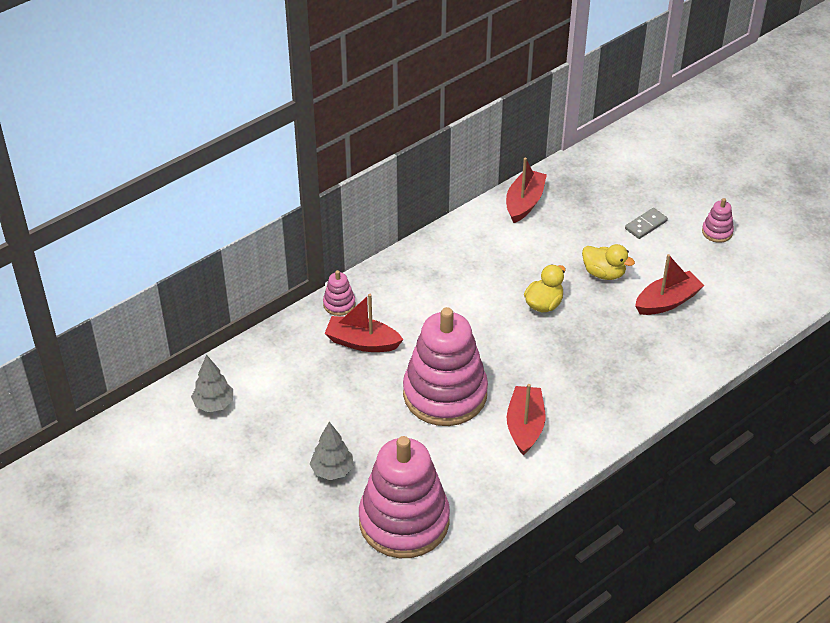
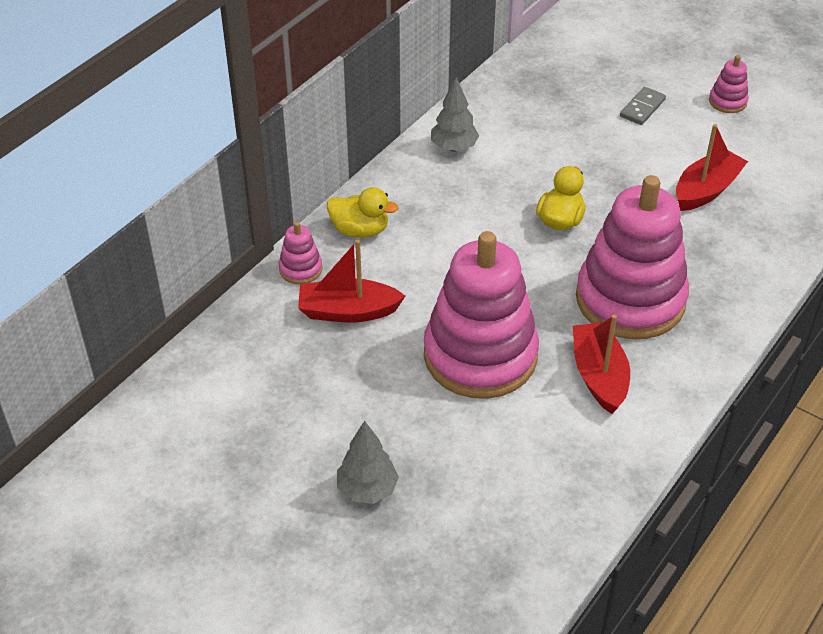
camera: 15 degrees left, 0 degrees up
grey tree [191,355,233,412] -> grey tree moved to [431,77,479,152]
pink stacking toy [359,436,450,558] -> pink stacking toy moved to [576,175,689,339]
red boat [506,157,547,223] -> none
yellow duck [582,244,635,280] -> yellow duck moved to [327,187,398,238]

